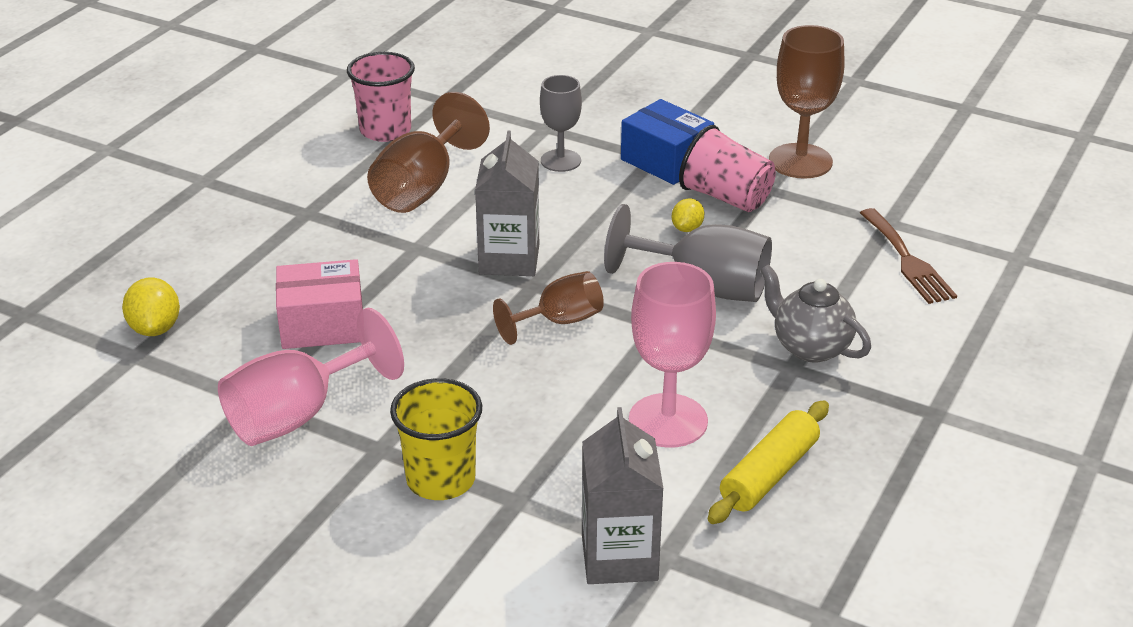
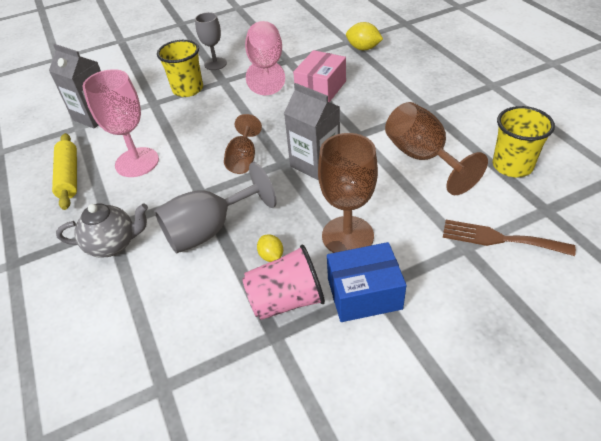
camera: 130 degrees right, 10 degrees up
pink cup [347,52,415,142] -> yellow cup [493,106,555,177]
grey goblet [540,75,582,172] -> grey goblet moved to [195,12,227,70]
brown goblet [769,25,844,179] -> brown goblet moved to [318,133,378,253]
brown fork [860,208,957,304] -> brown fork moved to [443,220,576,256]

